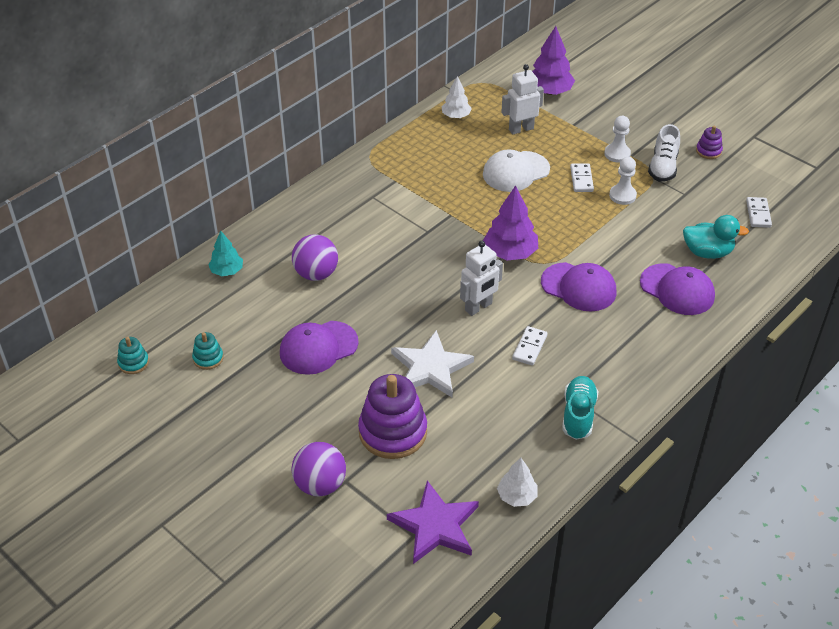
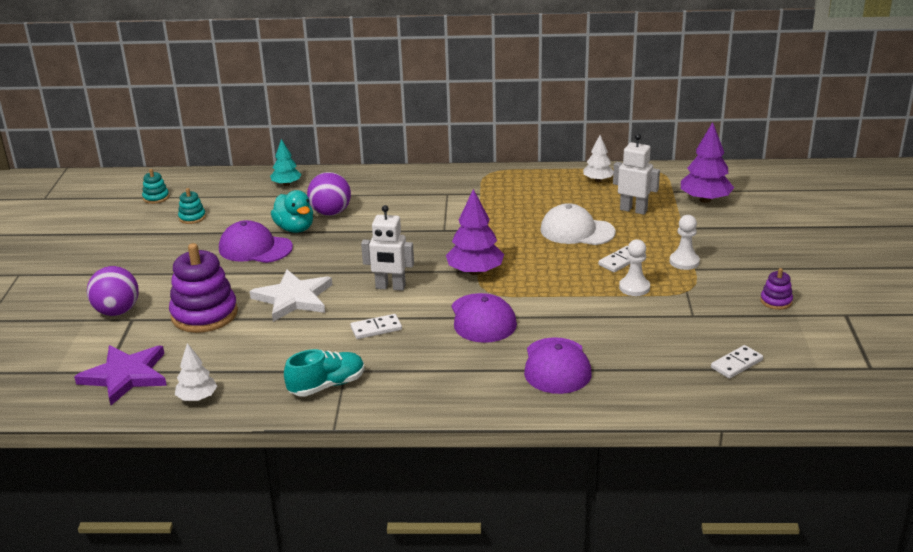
camera: 50 degrees right, 15 degrees down
white shoe [648,124,680,182] -> none
turquoise duck [683,215,749,259] -> turquoise duck moved to [271,190,313,233]

